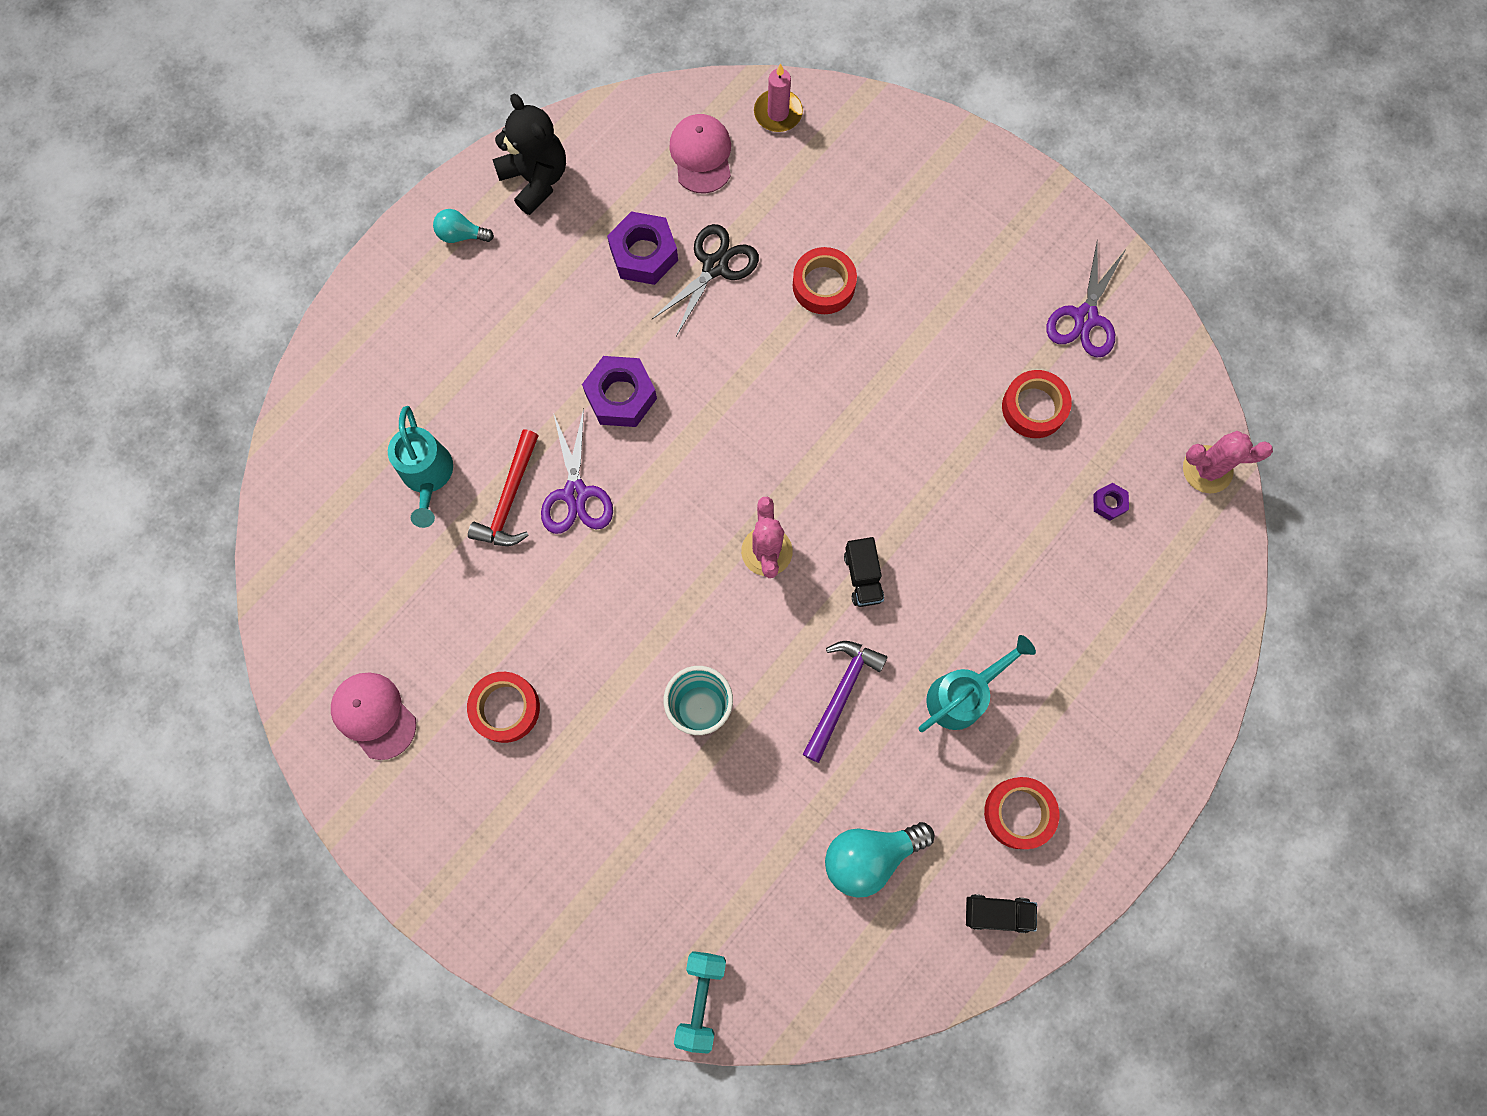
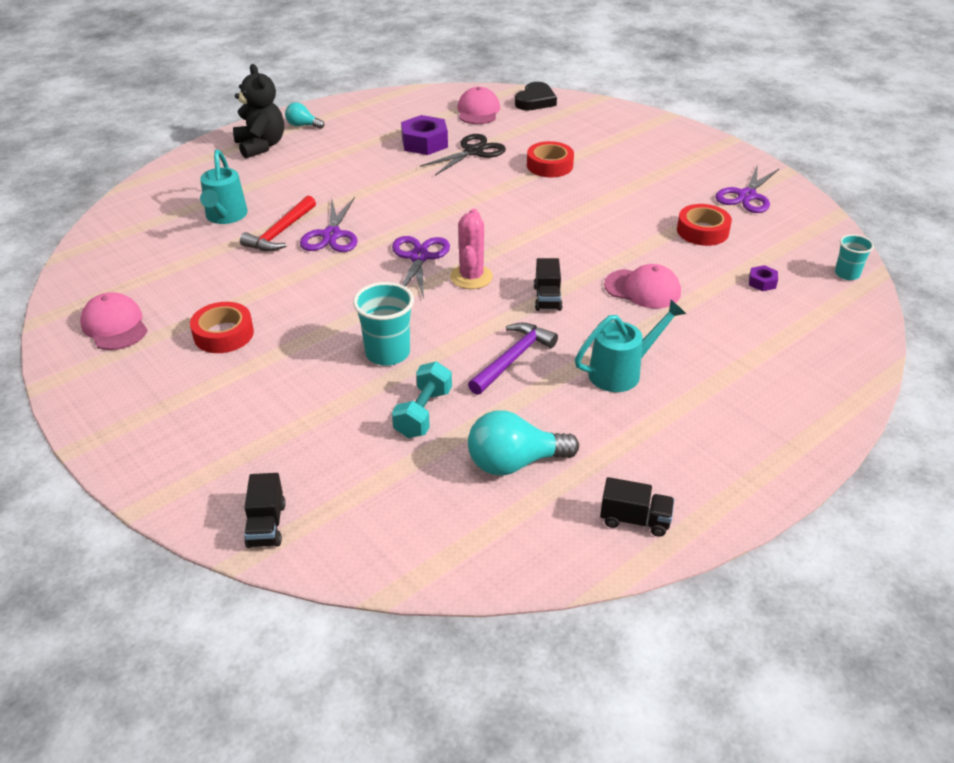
camera: 10 degrees right, 35 degrees down
black teddy bear [492,94,566,215] -> black teddy bear moved to [233,64,284,158]
purple nut [582,356,657,427] -> none
turquoise dumbbell [674,951,726,1054] -> turquoise dumbbell moved to [392,362,452,438]
pink candle [754,63,803,132] -> black heart [515,82,557,110]
red tape [984,777,1059,849] -> none
pink cactus [1183,431,1273,493] -> turquoise cup [835,234,874,280]
none -> black truck [244,473,286,548]
none -> purple scissors [392,236,450,299]
none -> pink cap [604,264,681,308]

